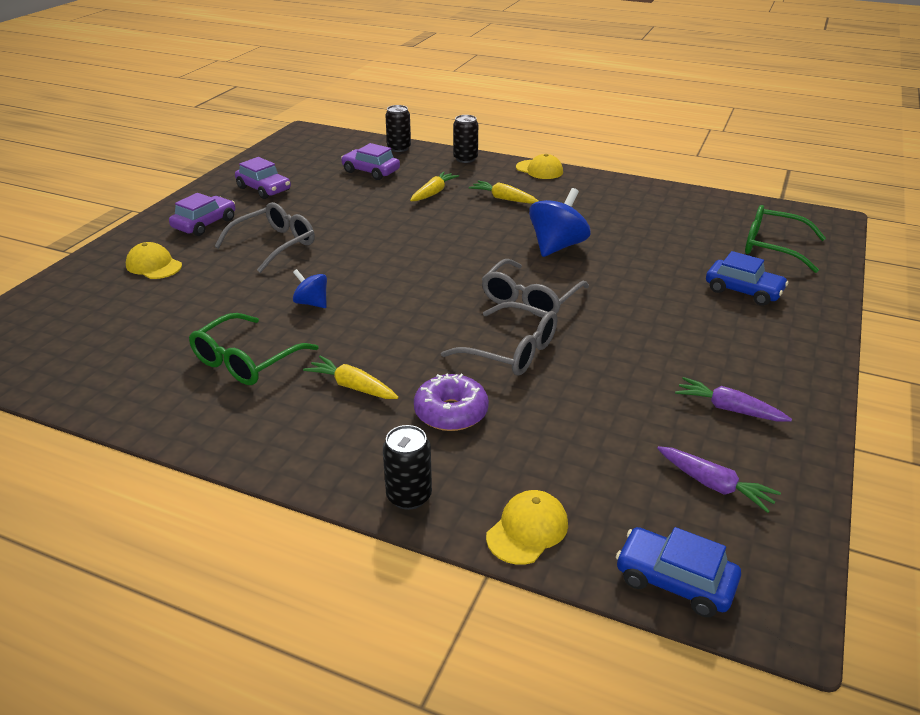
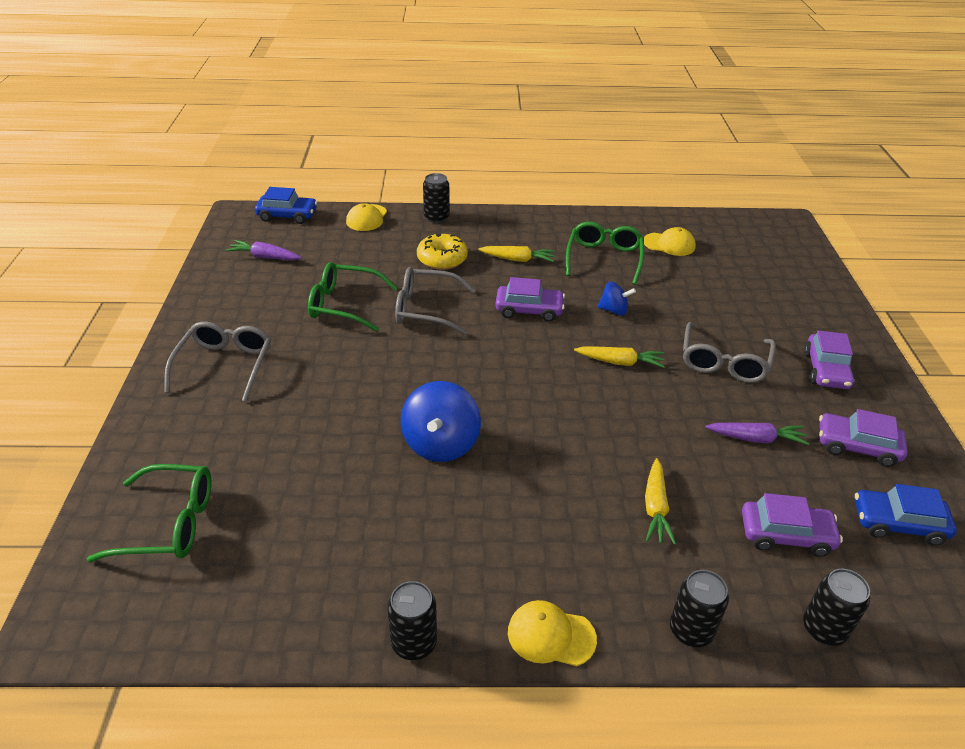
camera: 155 degrees right, 5 degrees up
yellow cap [126,242,182,279] -> yellow cap moved to [644,227,696,256]
purple donut [414,374,489,431] -> yellow donut [417,233,468,270]
yellow carrot [469,181,538,204] -> yellow carrot moved to [574,346,665,368]
grey glasses [482,259,589,318] -> grey glasses moved to [164,321,271,402]
purple carrot [675,377,792,422] -> purple carrot moved to [705,423,809,445]
blue car [706,251,789,306] -> blue car moved to [855,484,957,546]
none -> green glasses [308,262,398,332]
none -> black can [387,581,437,660]
none -> purple car [495,277,565,322]

